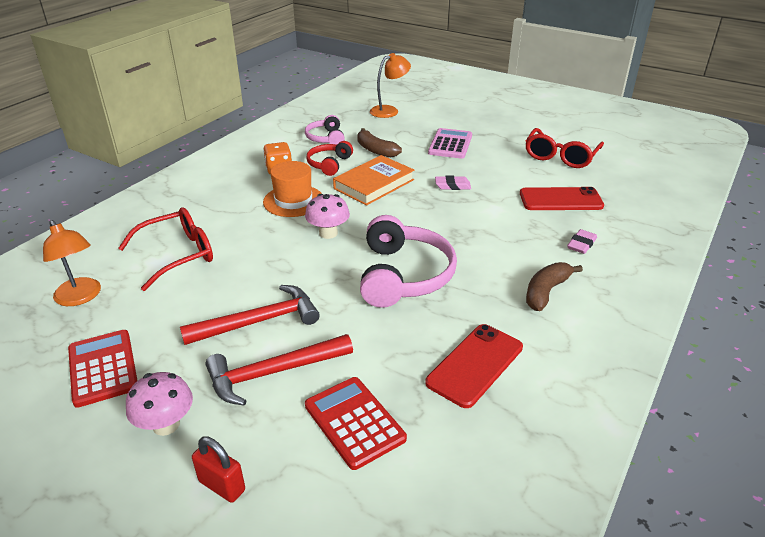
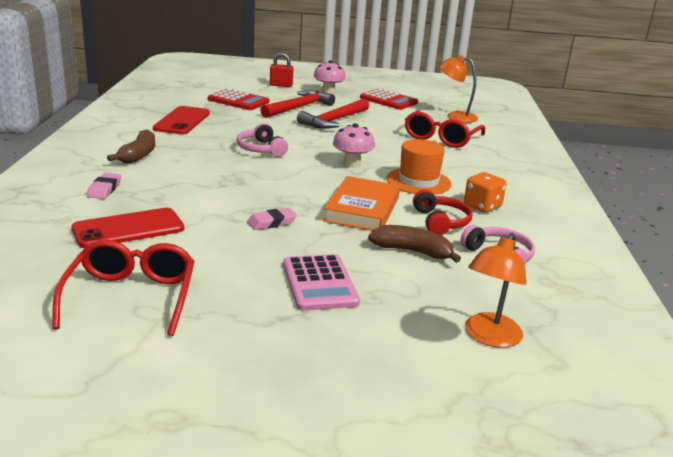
camera: 150 degrees right, 10 degrees down
pink headphones [360,215,457,308] -> pink headphones [236,123,288,157], size x0.57

